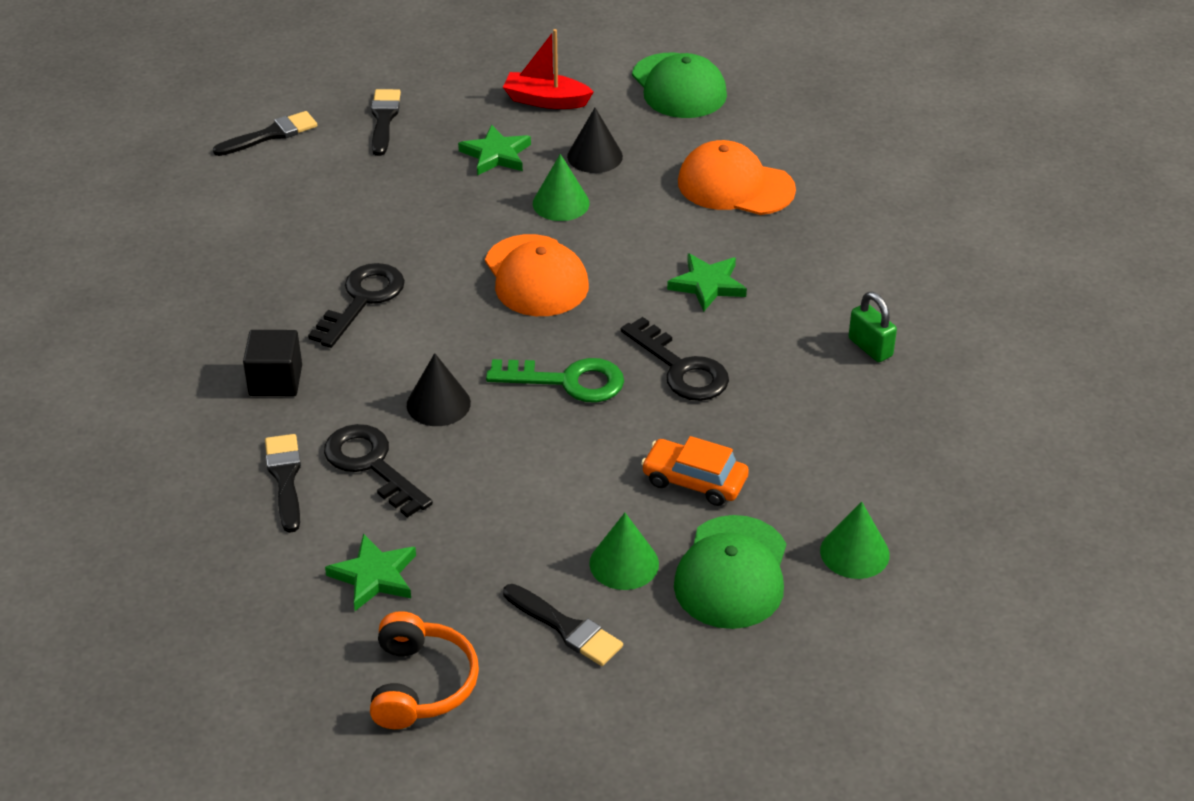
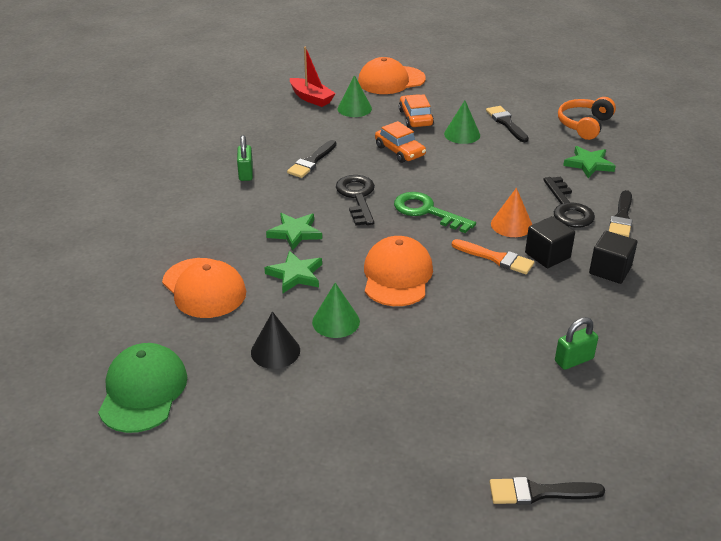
camera: 150 degrees left, 5 degrees down
black key [308,263,405,348] -> none
black brush [371,89,401,156] -> black brush moved to [287,140,336,178]
black cone [407,353,471,426] -> orange cone [491,188,532,237]
green star [458,124,531,176] -> green star moved to [264,251,322,293]
red boat [503,29,594,109] -> red boat moved to [290,46,336,107]
green cap [674,515,786,629] -> orange car [399,94,434,128]
none -> orange cap [358,57,426,94]
none -> orange brush [452,239,534,274]
none -> black cube [525,216,575,268]
none -> green padlock [555,317,598,370]

